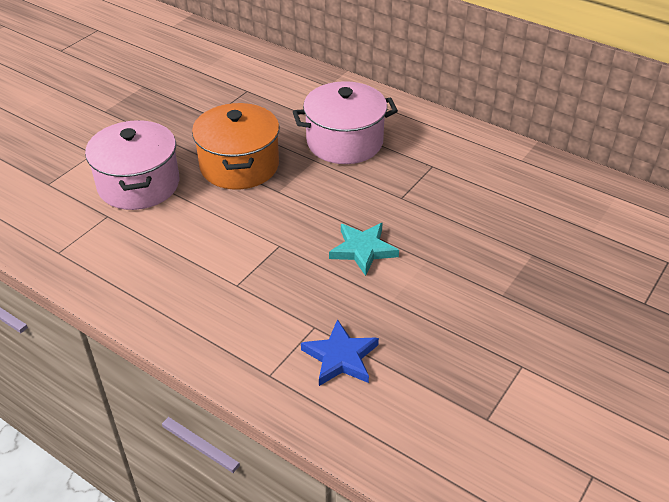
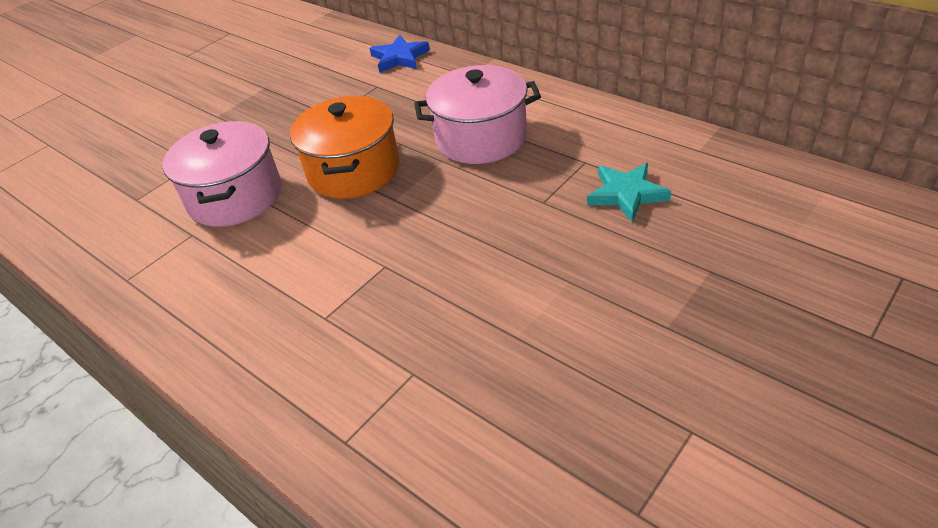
camera: 10 degrees right, 0 degrees up
blue star [301,319,379,386] -> blue star moved to [370,35,430,73]
turquoise star [329,223,399,276] -> turquoise star moved to [587,163,671,222]

